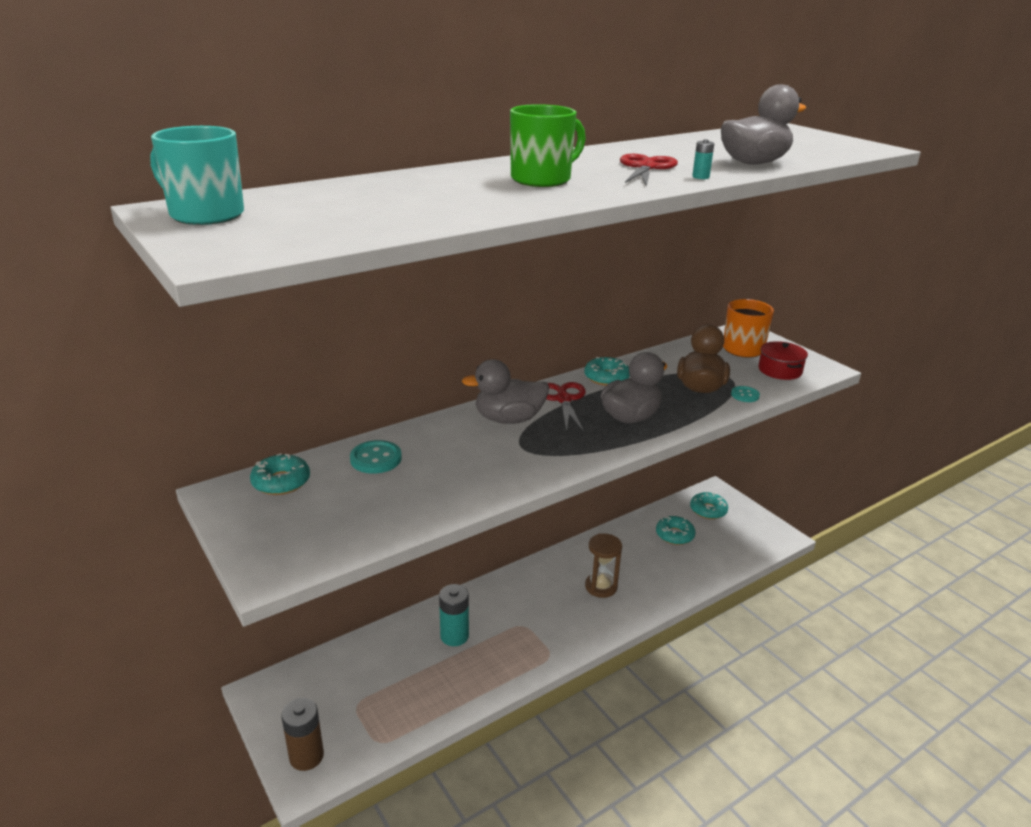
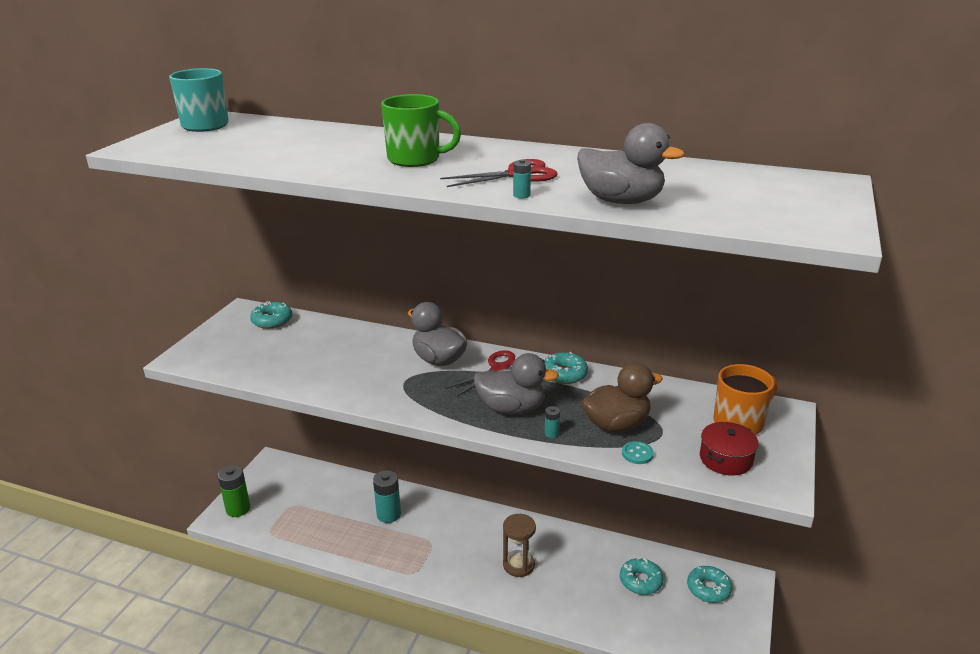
camera: 55 degrees right, 0 degrees up
brown battery [281,698,324,771] -> green battery [218,465,250,517]
turquoise button [350,440,402,474] -> none
none -> turquoise battery [545,406,560,438]

